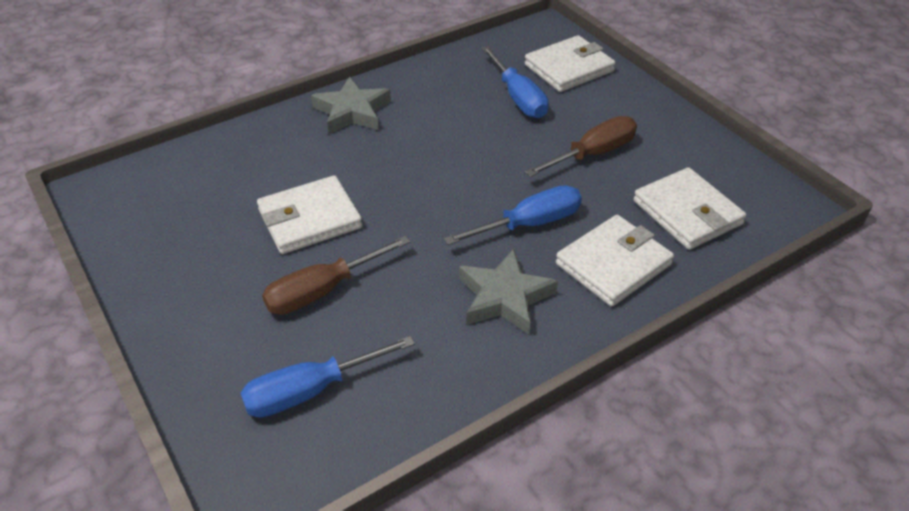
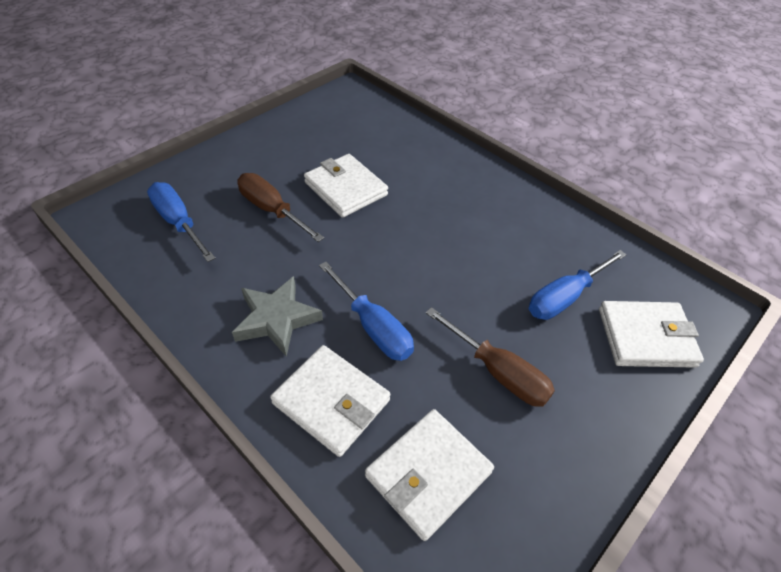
camera: 75 degrees right, 5 degrees up
grey star [311,76,391,134] -> none
white wallet [525,35,615,92] -> white wallet turned 45 degrees counterclockwise [599,301,704,368]

